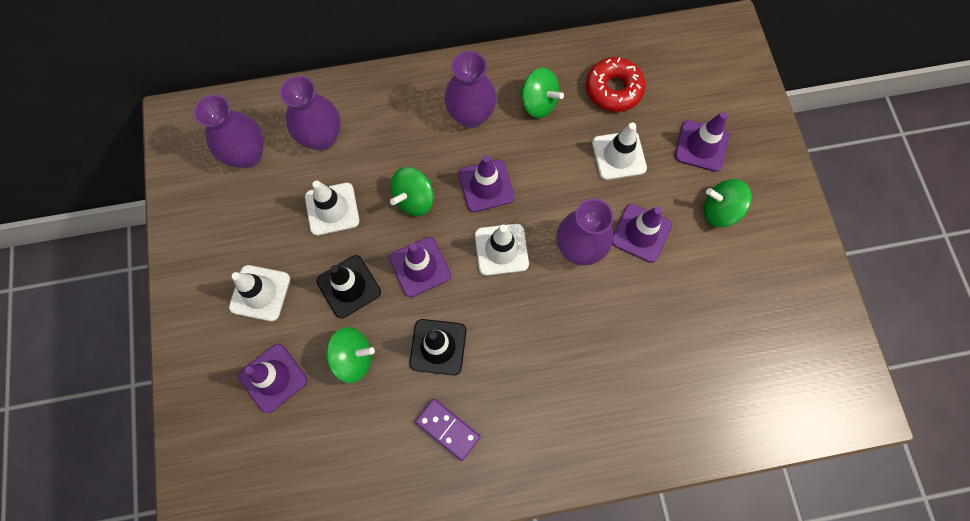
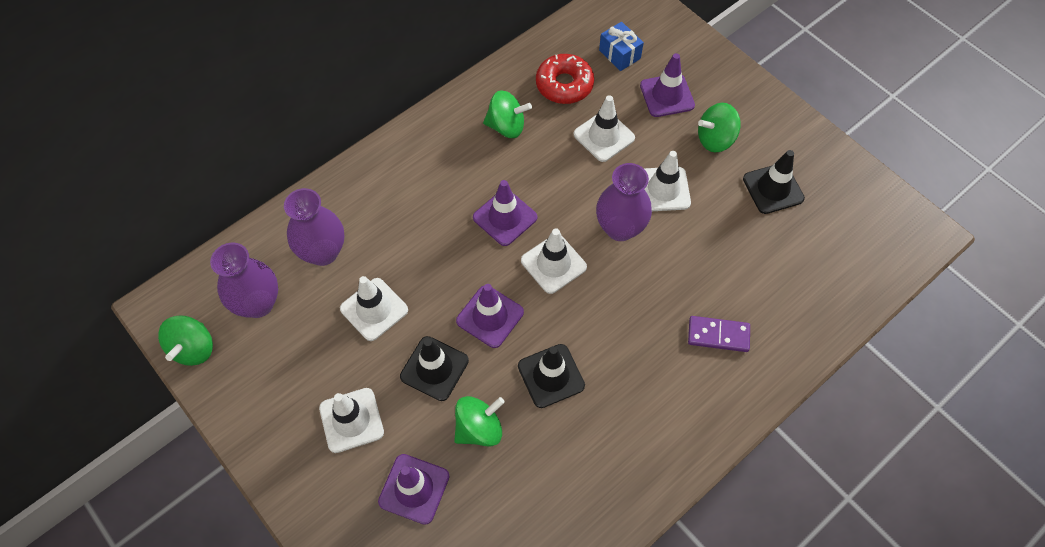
camera: 30 degrees left, 10 degrees down
green spinning top [390,167,434,216] -> green spinning top moved to [158,315,213,366]
purple domino [415,399,481,461] -> purple domino moved to [688,316,750,352]
purple vase [444,51,497,128] -> none
purple traffic cone [612,204,672,263] -> white traffic cone [644,151,691,211]
none -> blue gift [599,22,644,71]
none -> black traffic cone [743,150,805,214]

